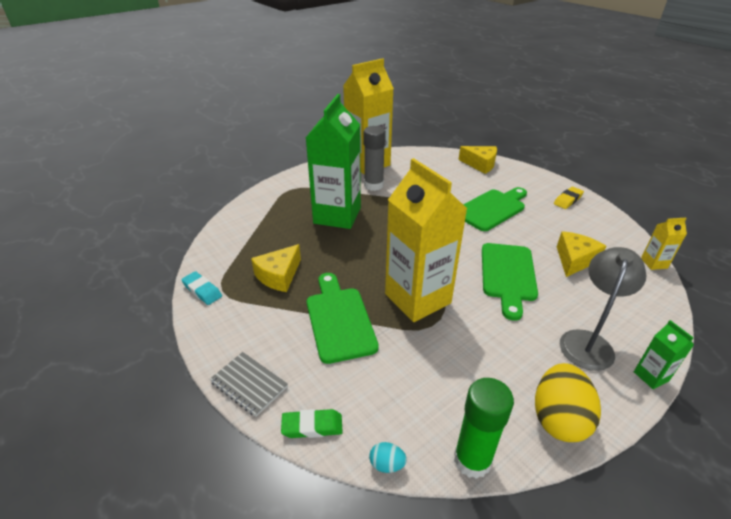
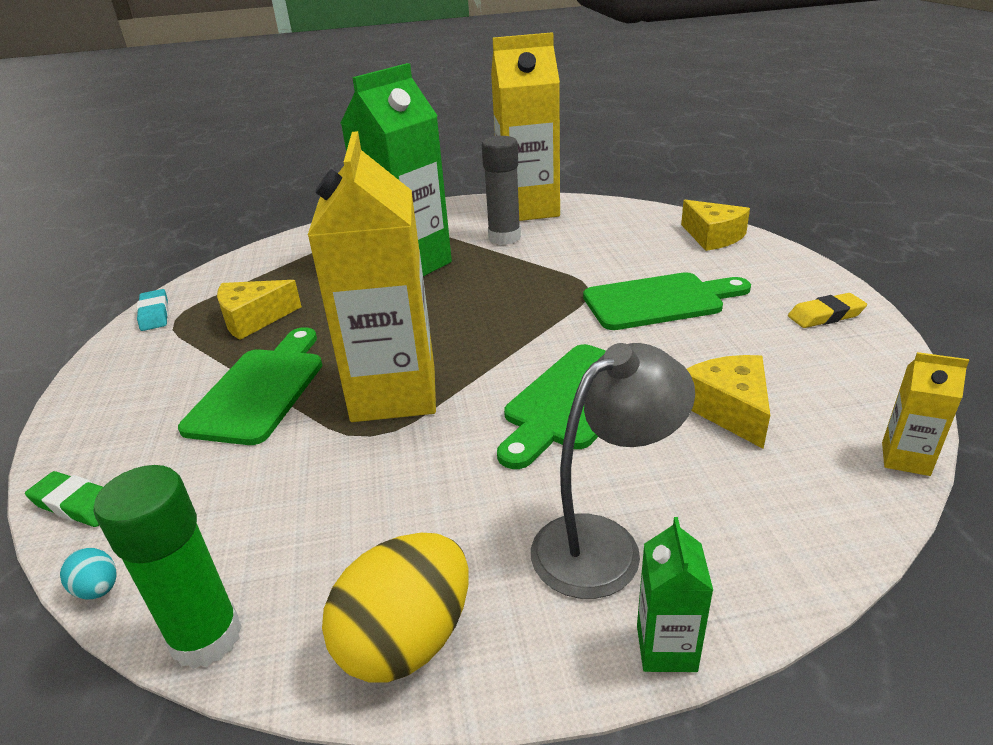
camera: 30 degrees right, 5 degrees down
grey notebook [210,352,288,417] -> none
yellow cheese [557,231,606,277] -> yellow cheese turned 75 degrees counterclockwise [687,355,770,449]

